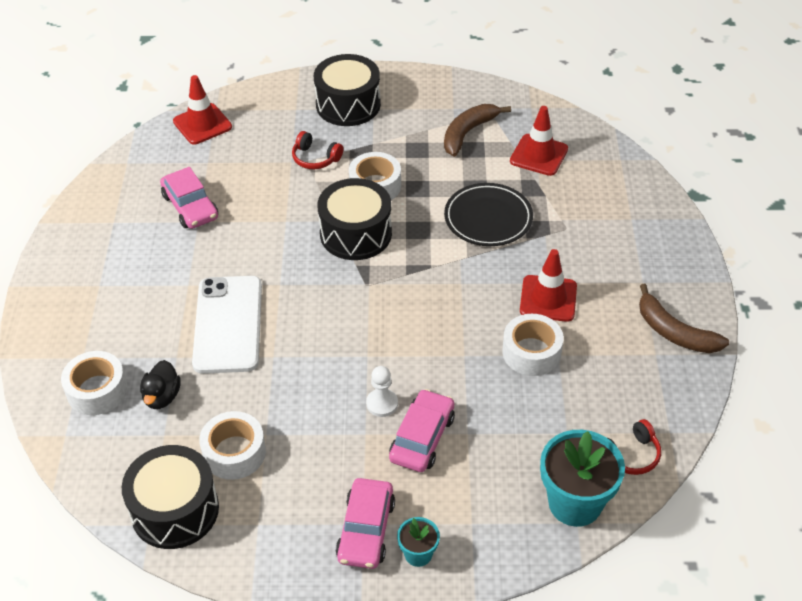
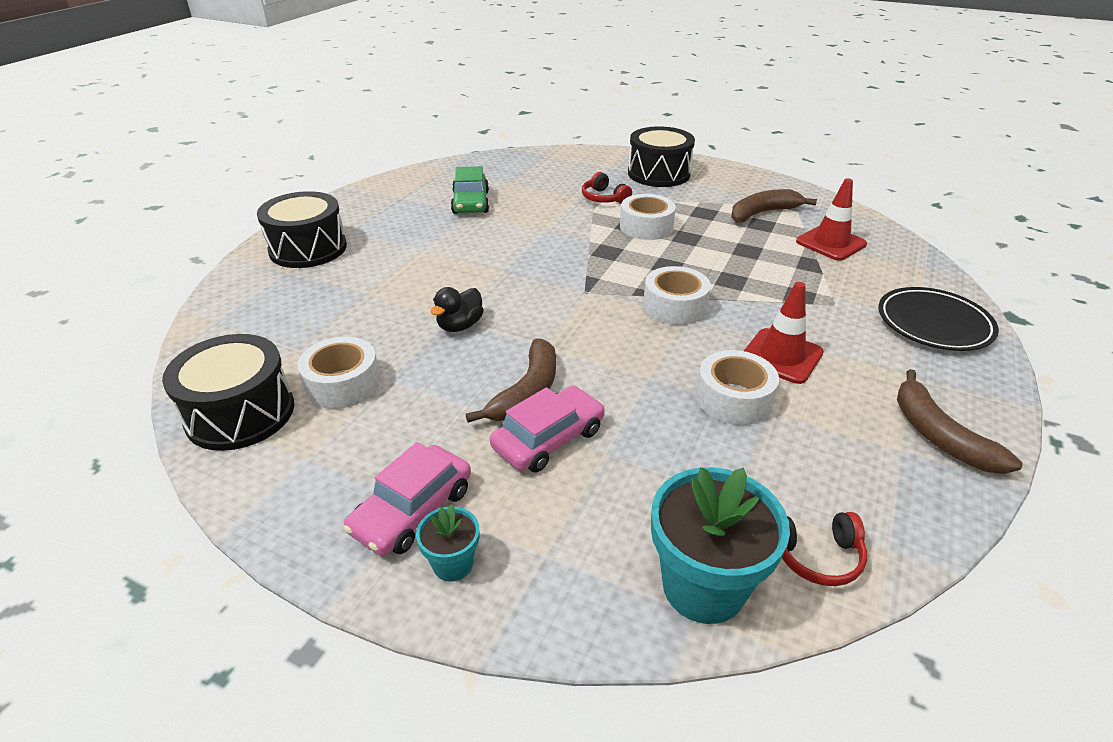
camera: 25 degrees right, 10 degrees down
white tape [61,351,128,415] -> white tape moved to [643,266,711,325]
black duck [140,360,181,409] -> black duck moved to [430,287,484,332]
pink car [160,167,218,229] -> green car [451,166,489,214]
red traffic cone [173,75,232,144] -> none
white phone [192,276,262,374] -> none
black drum [318,178,392,260] -> black drum moved to [257,191,347,268]
white pawn [366,366,398,417] -> brown banana [466,339,556,423]
black plate [444,183,533,246] -> black plate moved to [878,287,999,351]

